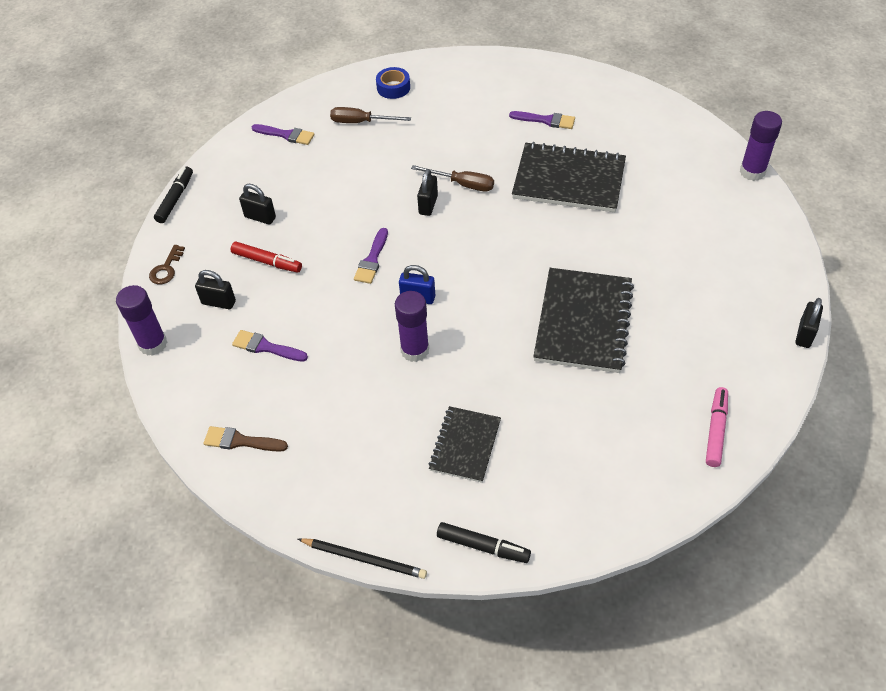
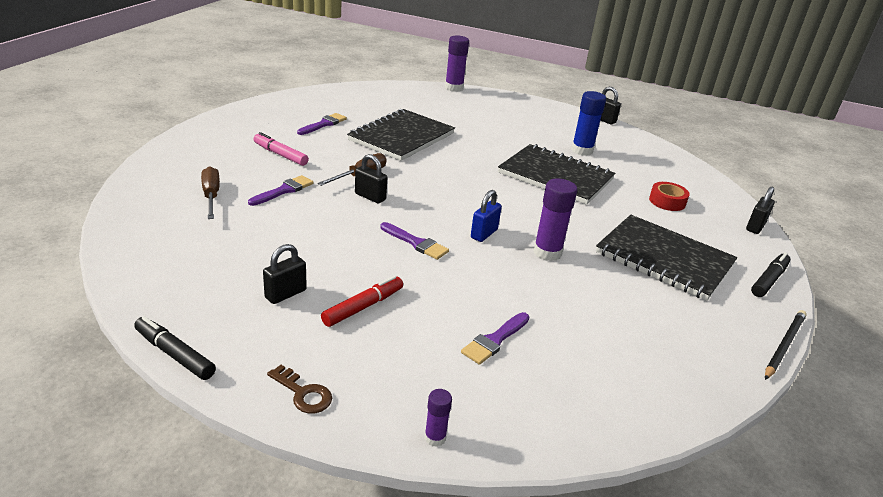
camera: 75 degrees left, 20 degrees down
purple glue stick [116,285,168,356] -> purple glue stick [425,389,452,447], size x0.52
black padlock [195,270,236,309] -> black padlock moved to [746,187,775,234]
brown brush [204,426,288,452] -> none
purple brush [252,124,315,145] -> purple brush moved to [248,175,314,206]
brown screwdriver [330,107,411,123] -> brown screwdriver turned 135 degrees clockwise [201,166,220,219]
blue tape [376,67,410,99] -> none
black notebook [429,406,501,483] -> black notebook [596,215,737,301], size x1.69
pink marker [706,387,728,467] -> pink marker moved to [253,132,309,166]
none -> blue glue stick [571,91,606,156]
none -> red tape [649,182,690,211]

